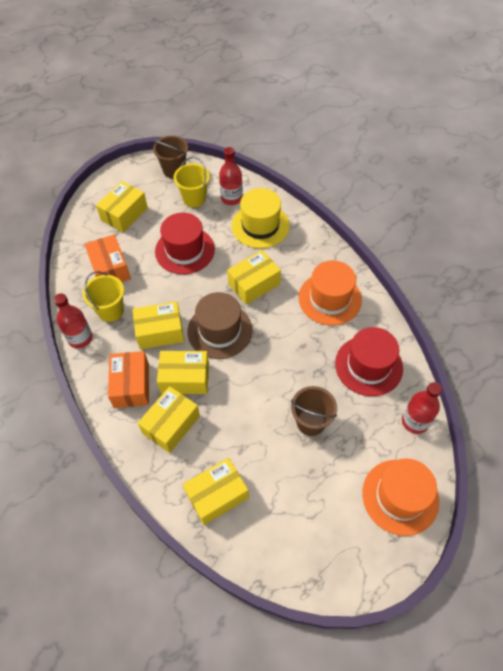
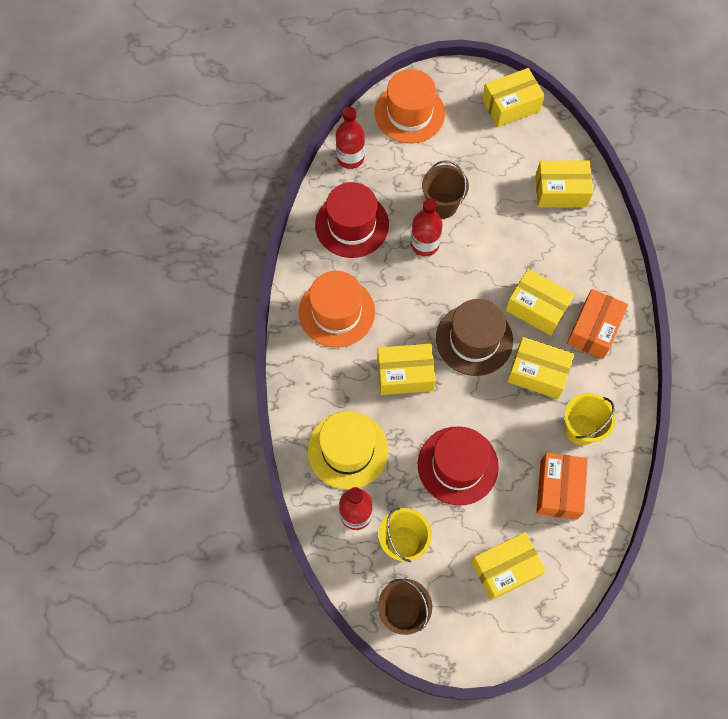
camera: 150 degrees left, 10 degrees up
red bottle [54,293,93,348] -> red bottle moved to [411,198,442,256]
yellow box [138,386,200,453] -> yellow box moved to [482,68,545,127]

